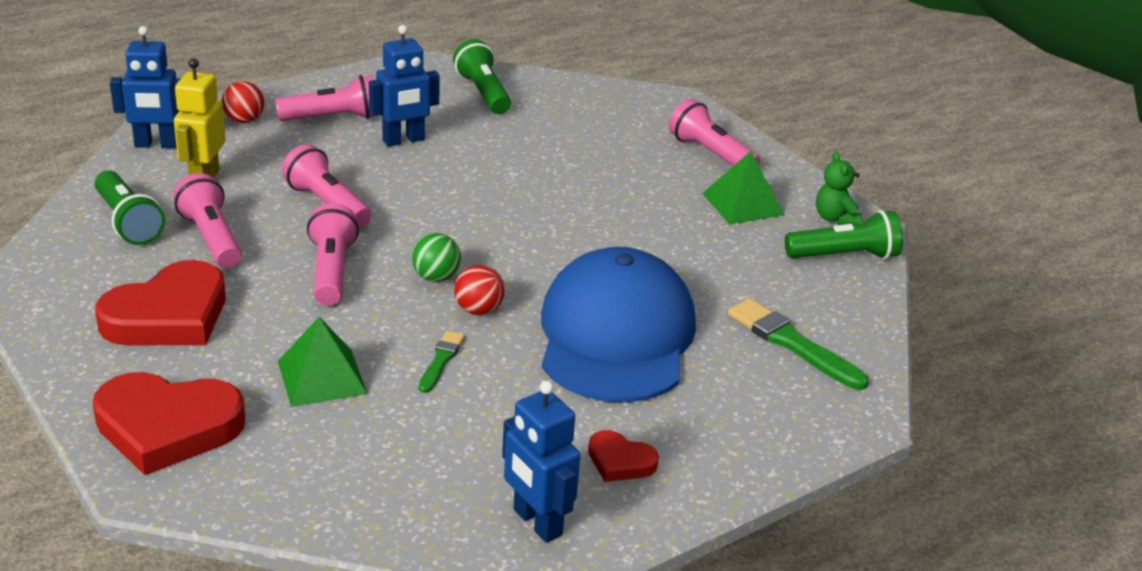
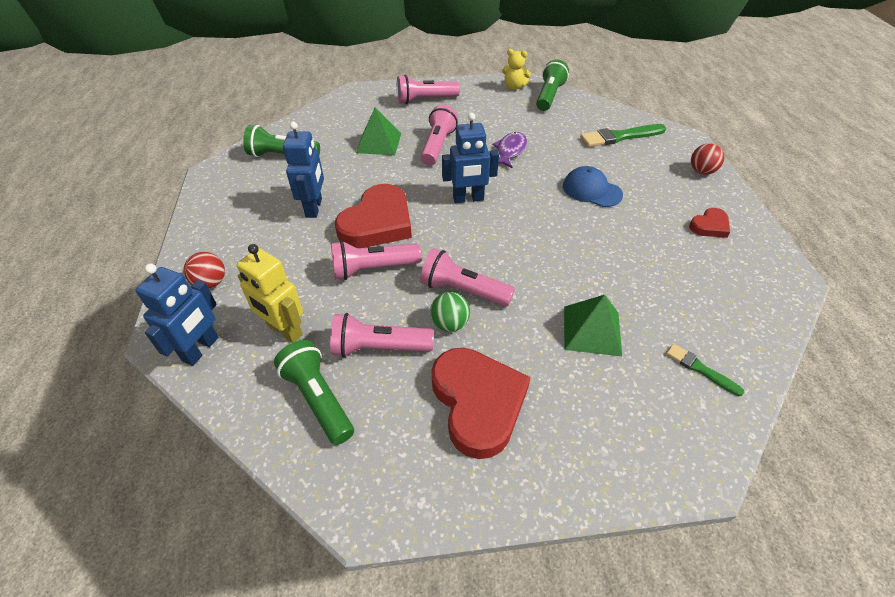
camera: 60 degrees left, 15 degrees up
red heart [93,372,245,475] -> red heart moved to [335,184,412,248]
green flashlight [95,170,165,245] -> green flashlight turned 120 degrees counterclockwise [274,340,354,445]
pink flashlight [275,75,378,121] -> pink flashlight moved to [421,105,458,166]
green ball [412,233,461,282] -> green ball moved to [430,292,470,332]
green brush [419,331,465,393] -> green brush moved to [666,344,744,396]
red ball [454,265,505,315] -> red ball moved to [691,143,724,175]
blue robot [502,381,580,543] -> blue robot moved to [442,113,499,203]
blue cap [541,247,696,402] -> blue cap [563,166,623,207], size x0.47
green pyramid [702,151,784,224] -> green pyramid moved to [356,107,401,155]
green teddy bear [816,152,862,225] -> yellow teddy bear [502,49,531,90]
none -> purple fish [492,132,527,168]

